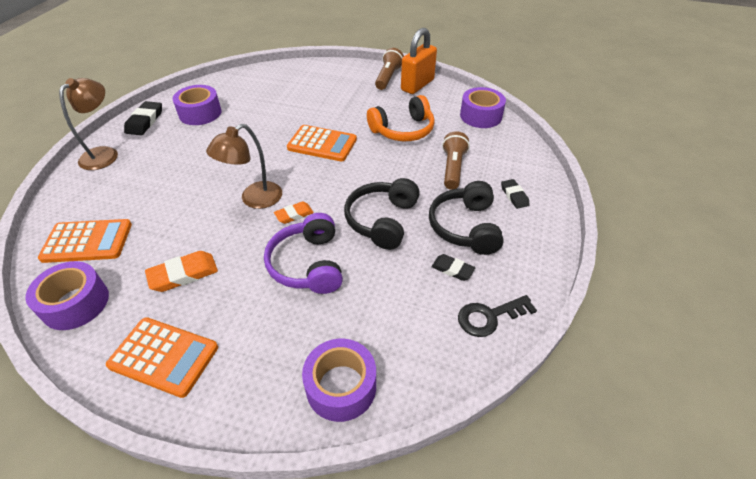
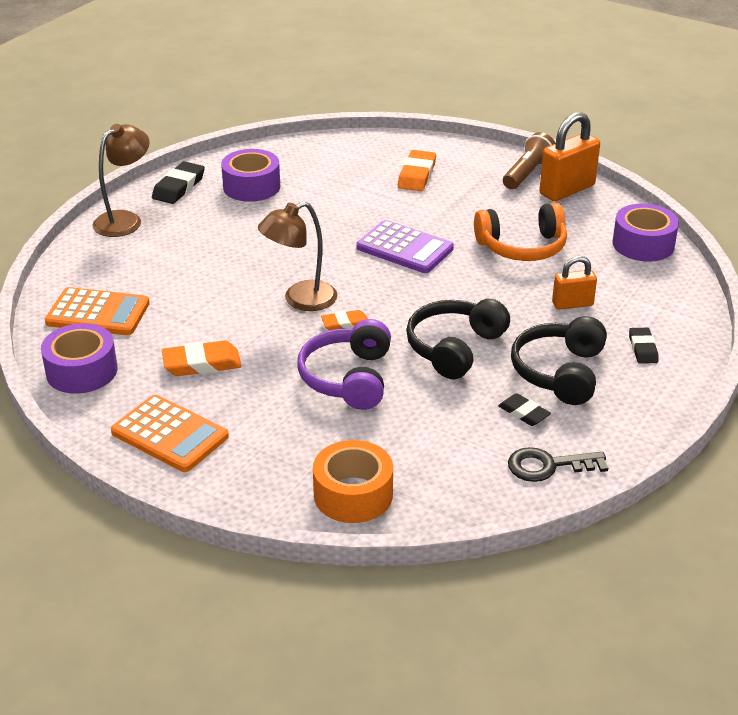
camera: 15 degrees right, 10 degrees down
orange calculator [287,125,357,162] -> purple calculator [356,220,454,273]
purple tape [302,339,376,422] -> orange tape [313,440,393,523]
brown flashlight [442,131,470,190] -> orange padlock [552,256,597,310]
none -> orange eraser [398,150,436,191]

